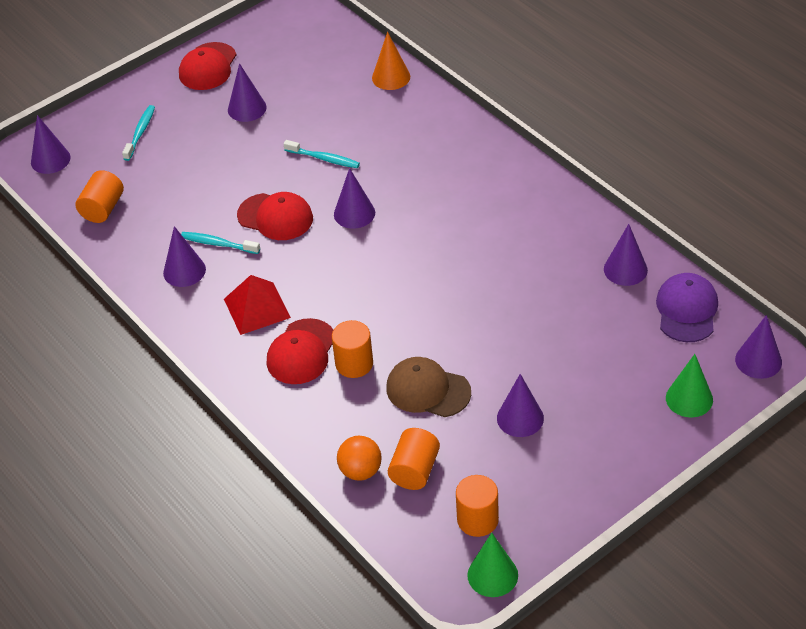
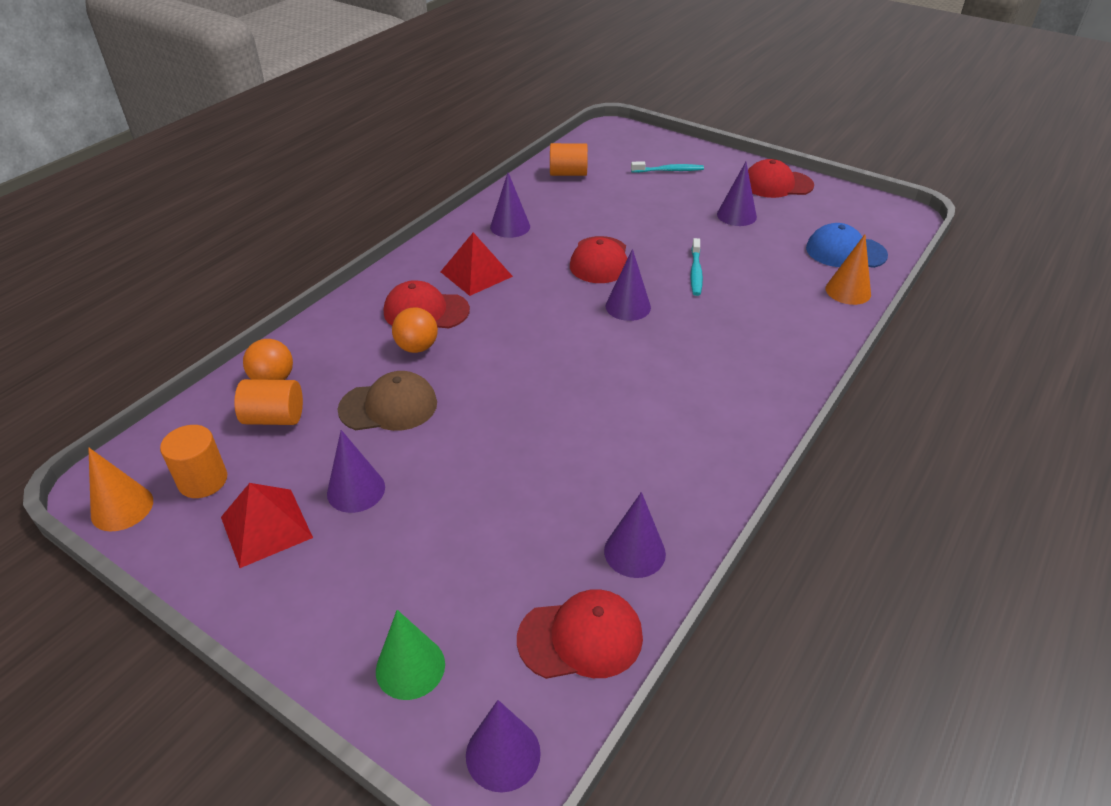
camera: 70 degrees right, 5 degrees down
purple cone [31,115,71,174] -> none
turquoise toothbrush [181,232,260,254] -> none
orange cylinder [332,320,373,378] -> orange ball [392,308,438,353]
brown cap [386,357,471,417] -> brown cap turned 75 degrees clockwise [338,371,437,431]
green cone [467,533,518,597] -> orange cone [88,448,153,531]
purple cap [656,273,718,342] -> red cap [517,589,643,679]
none -> red pyramid [221,483,313,568]
none -> blue cap [806,223,888,268]

